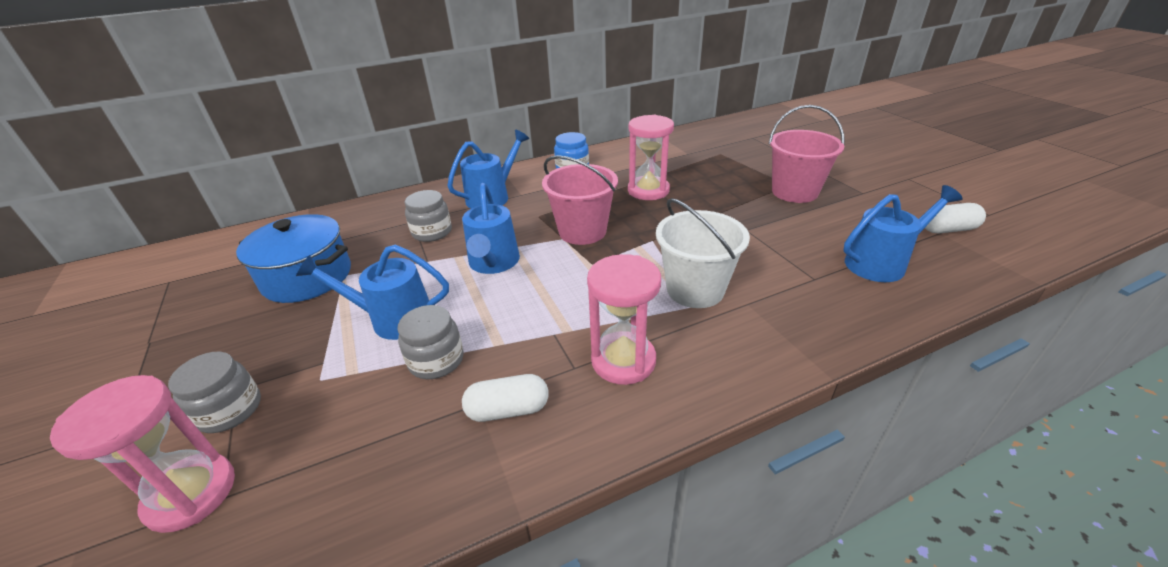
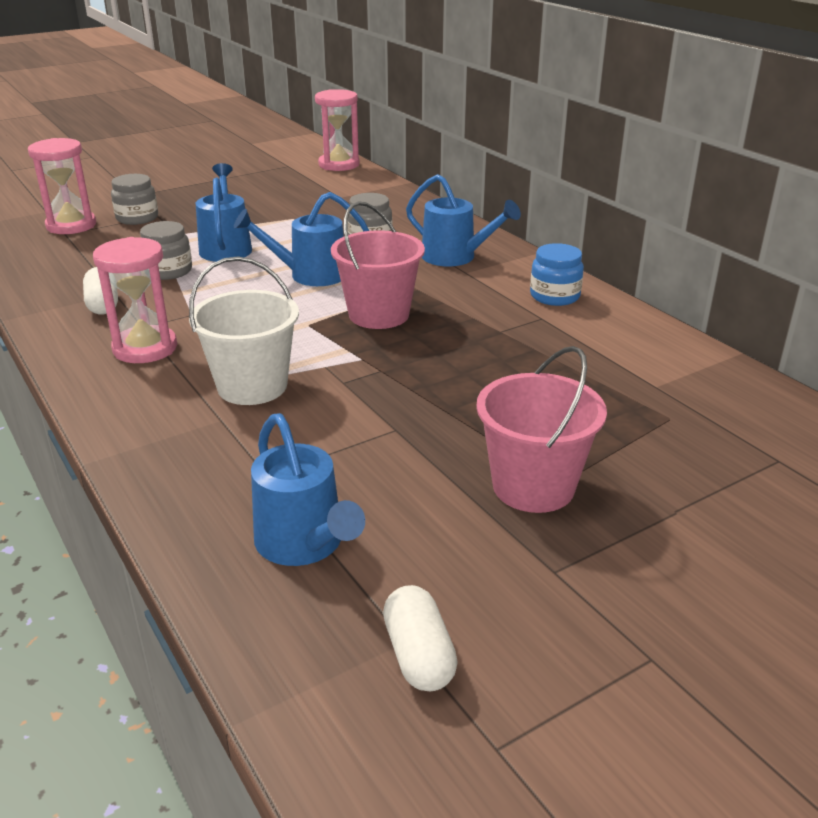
camera: 80 degrees right, 5 degrees down
blue pot [236,214,351,303] -> none
pink hourglass [628,115,674,200] -> pink hourglass moved to [315,89,360,171]

